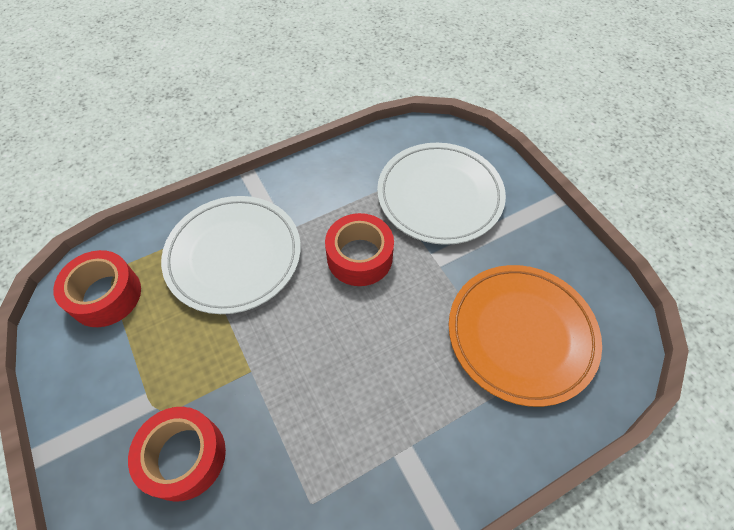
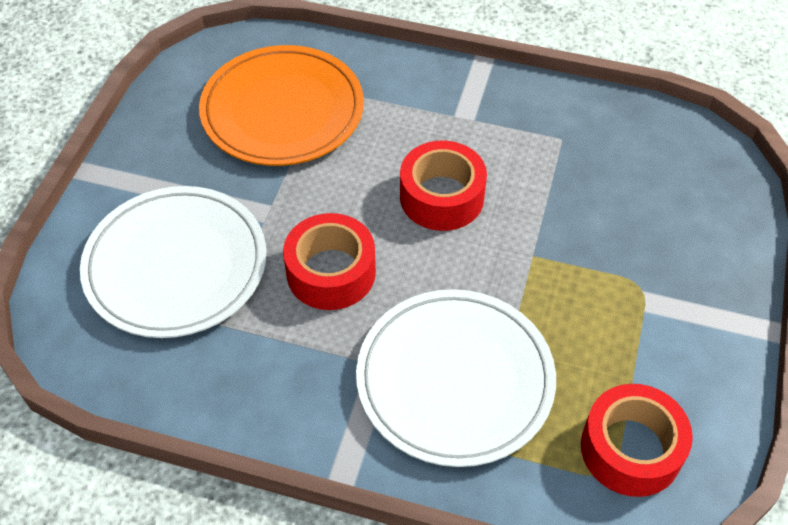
camera: 135 degrees left, 5 degrees down
red tape [128,407,226,502] -> red tape moved to [400,140,487,231]

